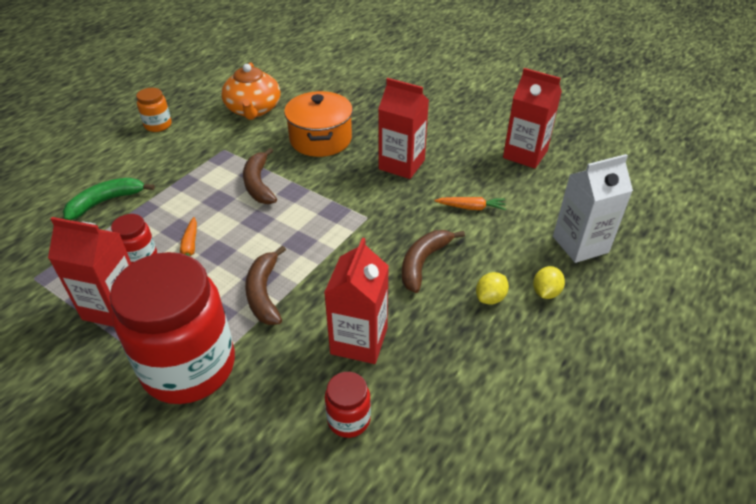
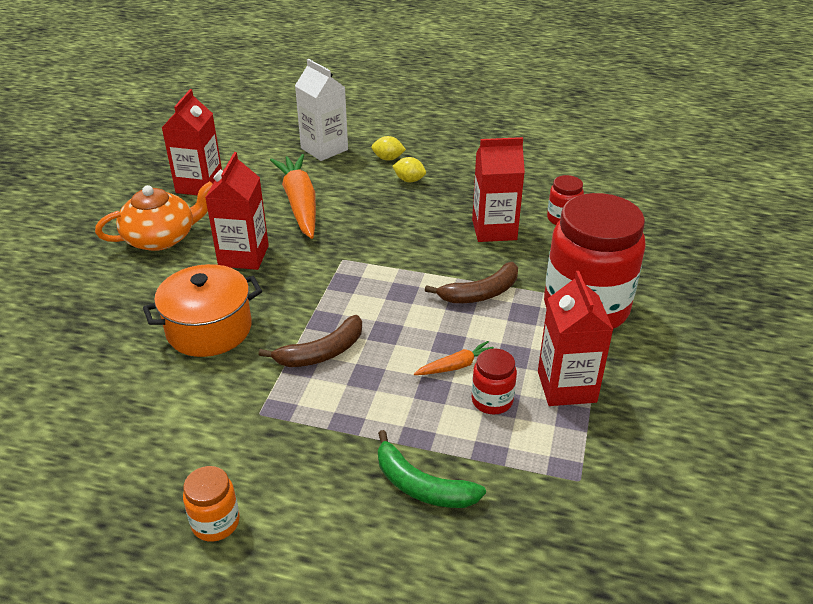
camera: 110 degrees left, 5 degrees down
orange teapot [221,63,281,120] -> orange teapot moved to [95,181,213,251]
brown banana [402,230,465,293] -> none
orange carrot [434,197,506,210] -> orange carrot [270,154,316,239], size x2.14

